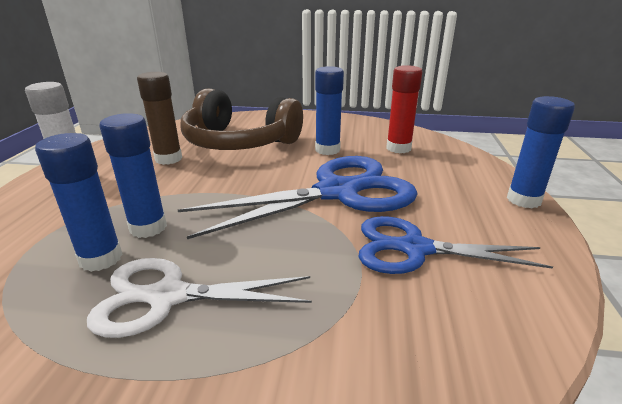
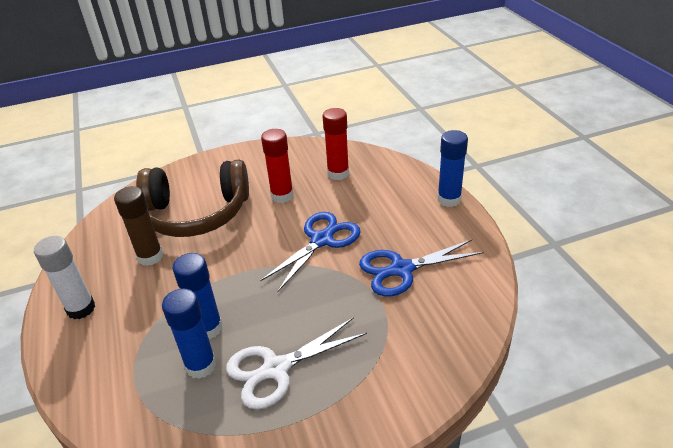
camera: 25 degrees left, 10 degrees up
blue scissors [178,156,418,239] -> blue scissors [260,212,360,292], size x0.64
blue glue stick [315,66,344,155] -> red glue stick [261,129,294,203]

